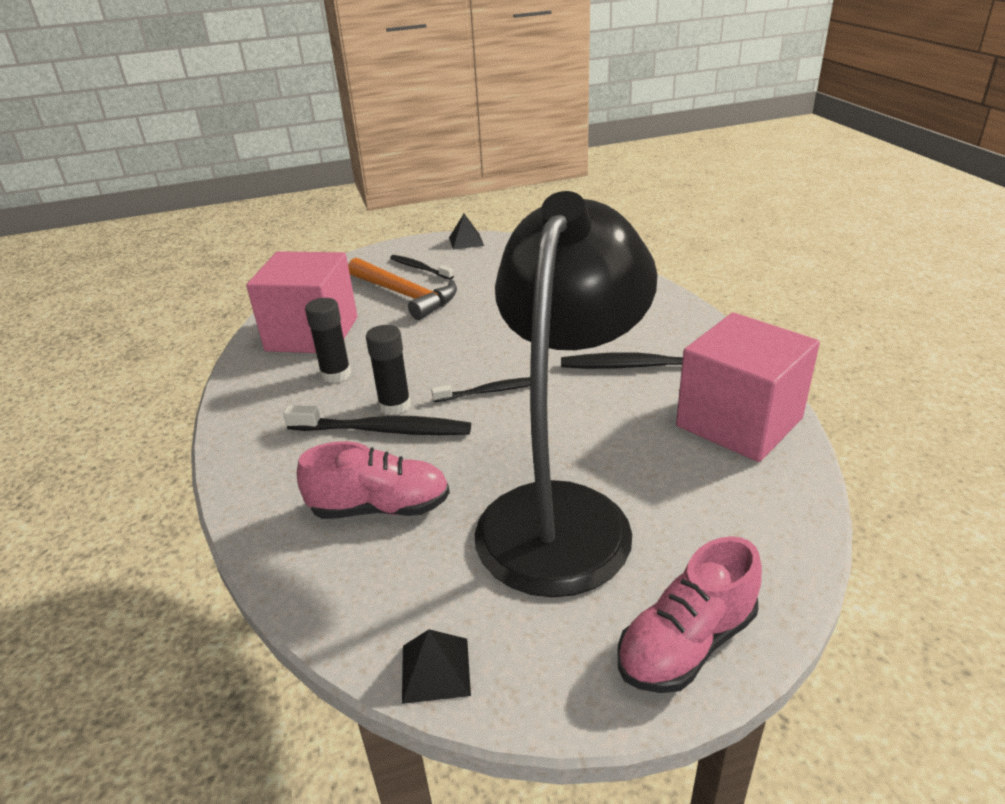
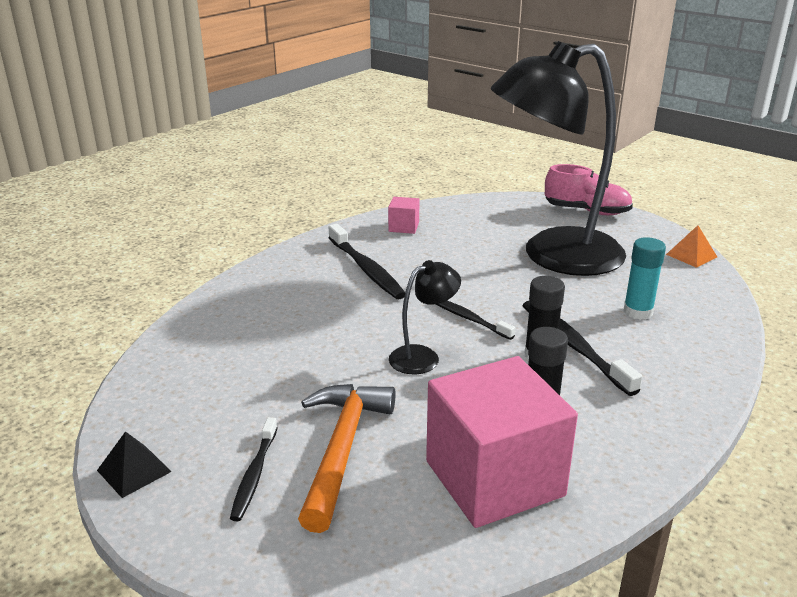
camera: 125 degrees left, 5 degrees down
pink shoe [297,441,450,519] -> turquoise glue stick [623,237,666,320]
black pyramid [402,629,471,704] -> orange pyramid [666,225,717,268]
pink cube [676,312,820,462] -> pink cube [388,197,419,234], size x0.42
none -> black lamp [389,260,461,375]

